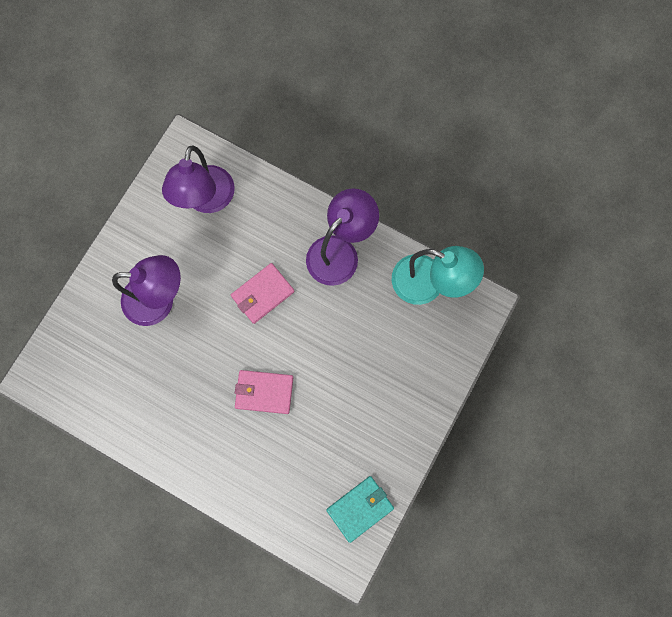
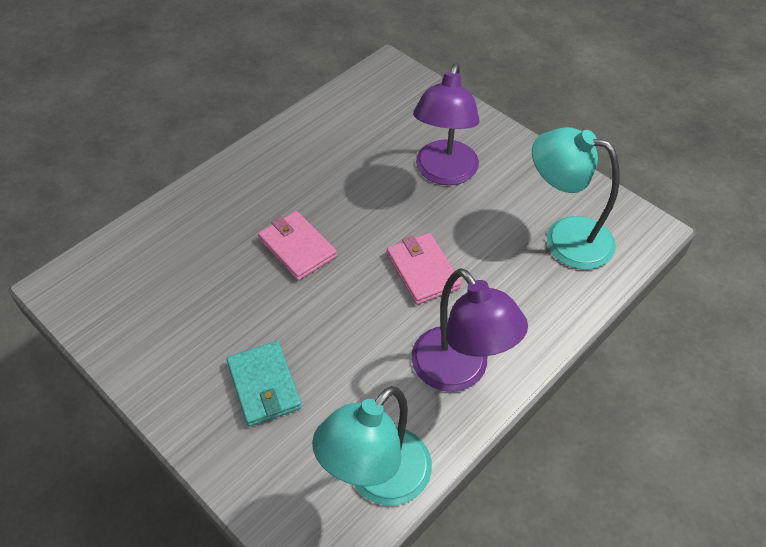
camera: 105 degrees right, 25 degrees down
purple lamp [162,145,235,213] -> turquoise lamp [532,127,619,270]
pink wallet [235,370,293,414] -> pink wallet turned 60 degrees counterclockwise [258,211,337,281]
turquoise wallet [326,476,394,543] -> turquoise wallet moved to [227,341,302,426]

